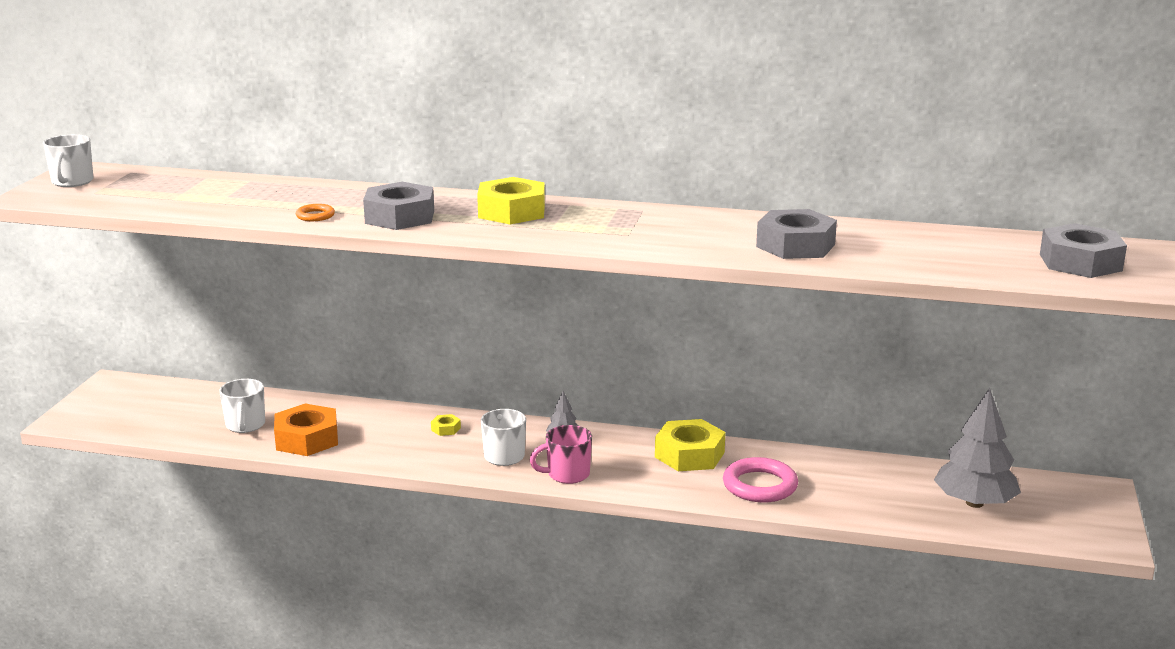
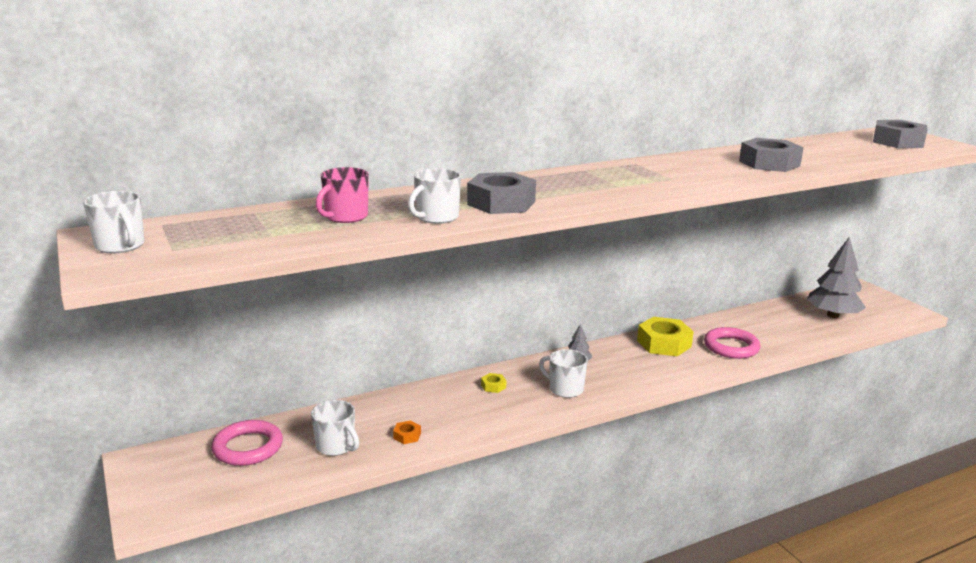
camera: 40 degrees left, 0 degrees up
orange nut [274,403,338,456] -> orange nut [393,421,421,444], size x0.43
orange ring [296,204,335,221] -> white mug [408,168,461,224]
yellow nut [477,177,545,224] -> none
pink mug [530,425,592,484] -> pink mug moved to [316,167,369,223]
none -> pink ring [211,420,283,466]

